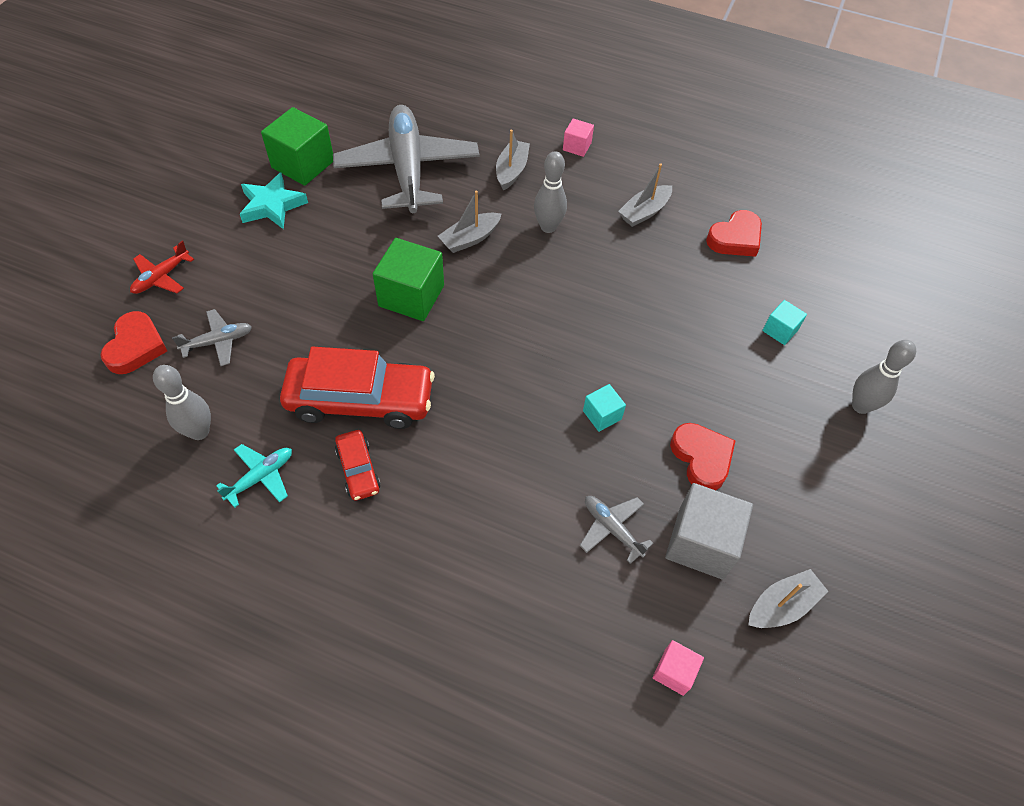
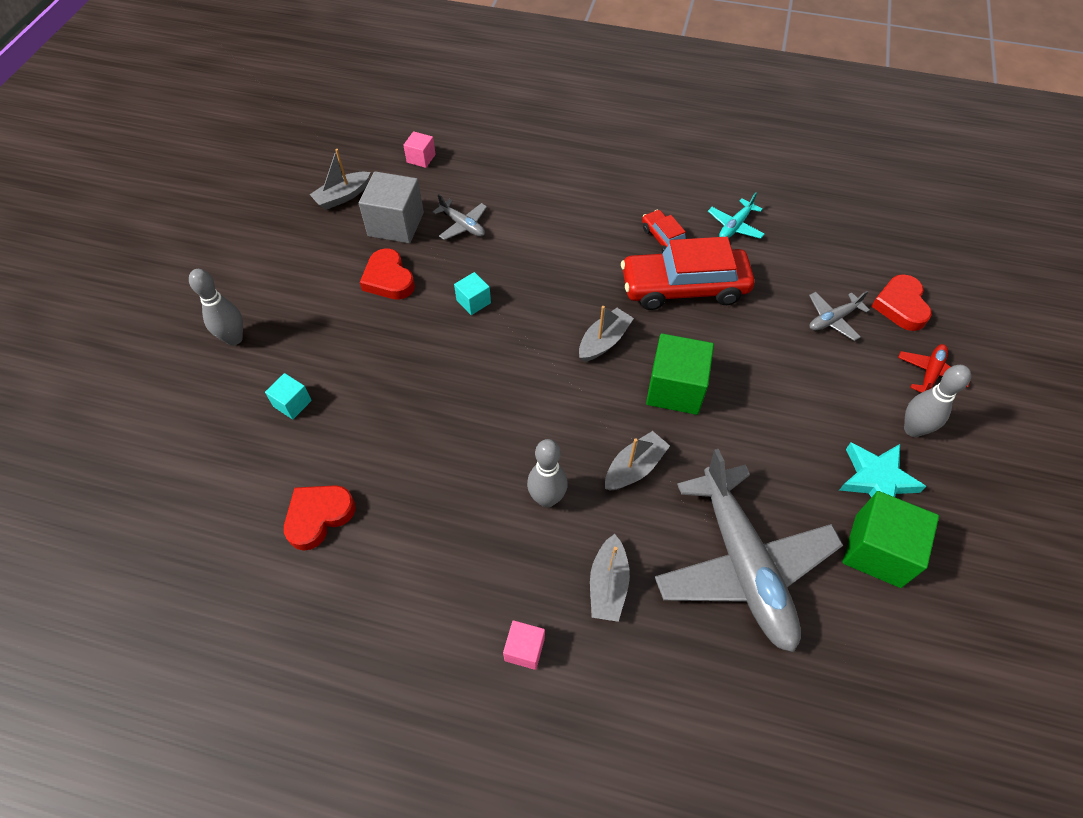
camera: 175 degrees right, 0 degrees up
grey bowling pin [153,365,211,440] -> grey bowling pin moved to [904,365,971,437]
grey boat [618,163,672,227] -> grey boat moved to [579,306,634,362]

